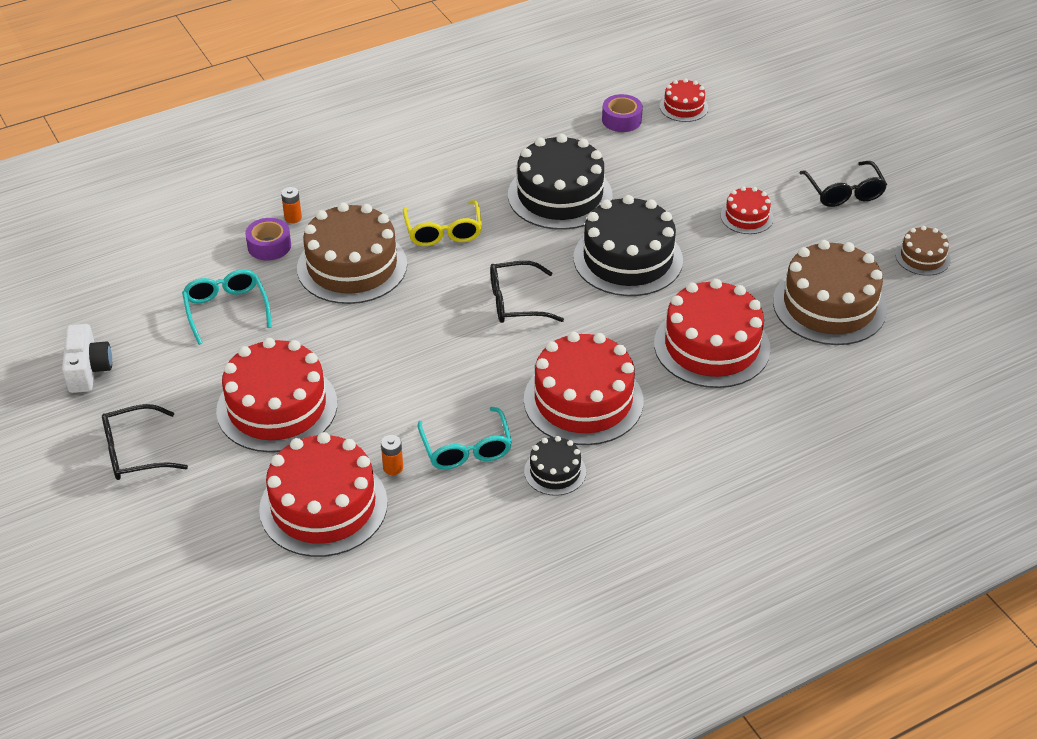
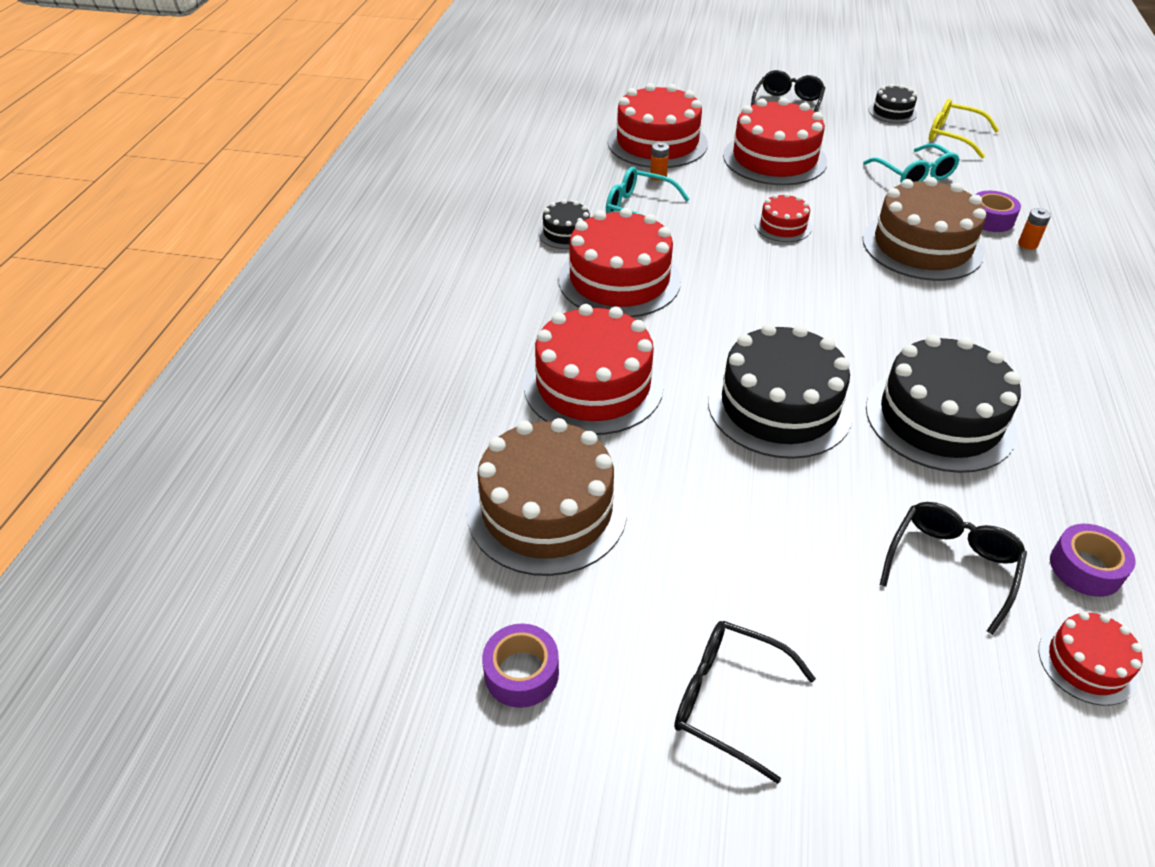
camera: 130 degrees right, 0 degrees up
white camera [62,324,112,393] -> black cake [869,84,917,123]
turquoise glasses [182,269,272,345] -> turquoise glasses turned 45 degrees clockwise [863,143,960,182]
yellow glasses [403,200,482,246] -> yellow glasses moved to [929,99,999,158]
black glasses [490,261,564,323] -> black glasses moved to [880,502,1027,635]
red cake [721,186,773,234] -> red cake moved to [755,193,812,242]
brown cake [895,226,950,276] -> purple tape [482,624,559,708]

